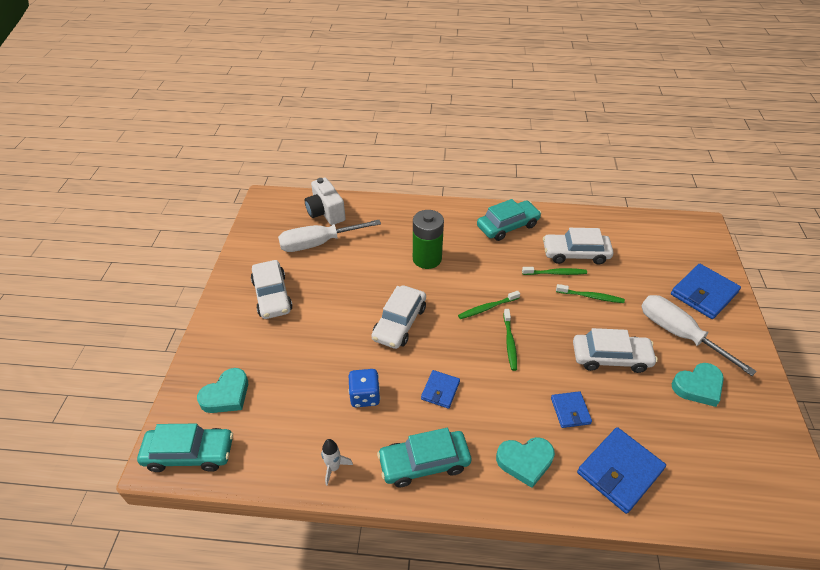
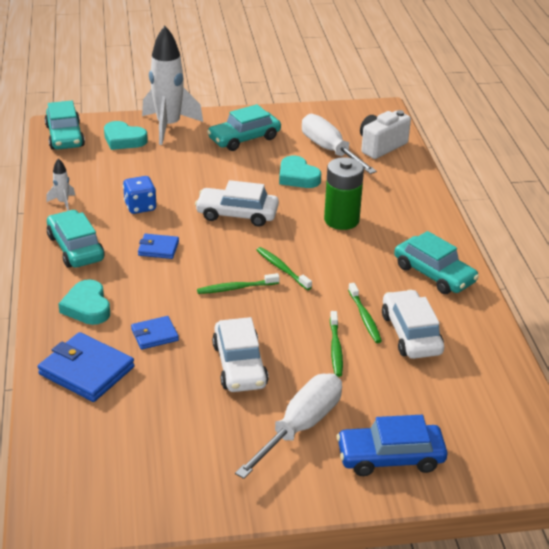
camera: 75 degrees right, 10 degrees down
white car [251,260,293,319] -> turquoise car [207,104,281,151]
blue wallet [671,264,741,319] -> blue car [337,415,448,476]
turquoise heart [672,363,724,407] -> turquoise heart moved to [279,156,321,188]
none -> white rocket [142,26,203,145]

